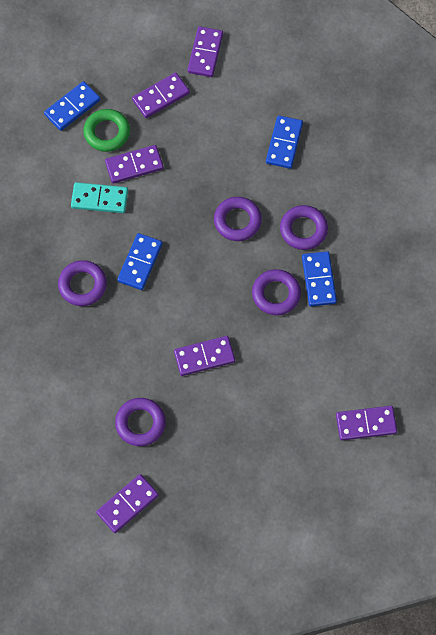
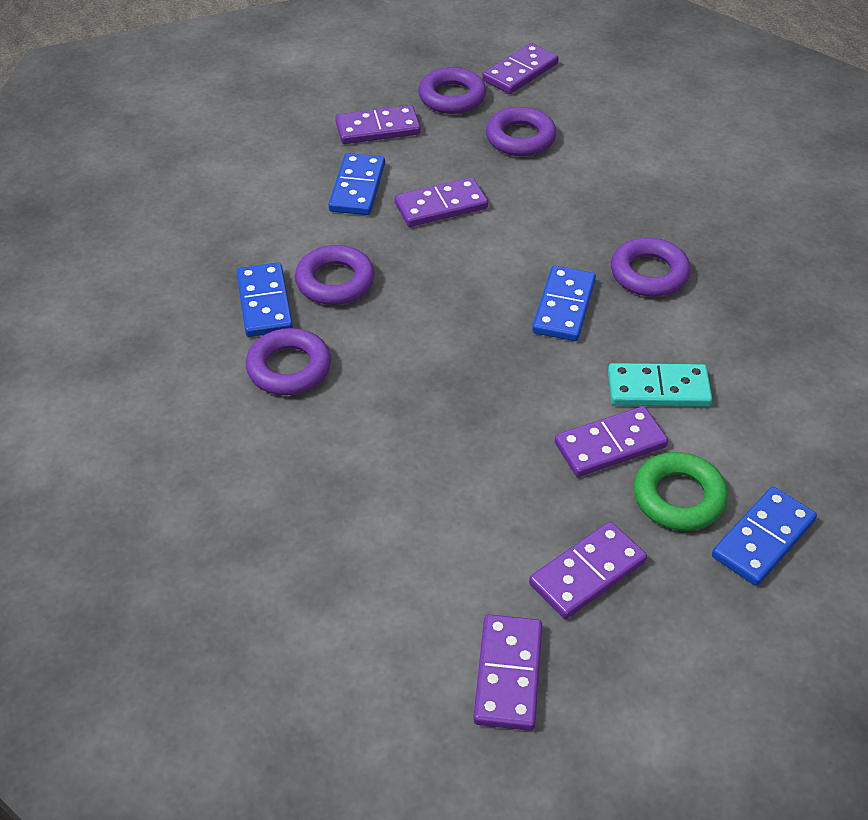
camera: 175 degrees right, 20 degrees down
purple ring [214,197,262,241] -> purple ring moved to [418,67,486,114]
blue domino [266,115,303,169] -> blue domino moved to [329,153,385,215]
purple domino [336,406,397,441] -> purple domino moved to [335,105,421,144]

